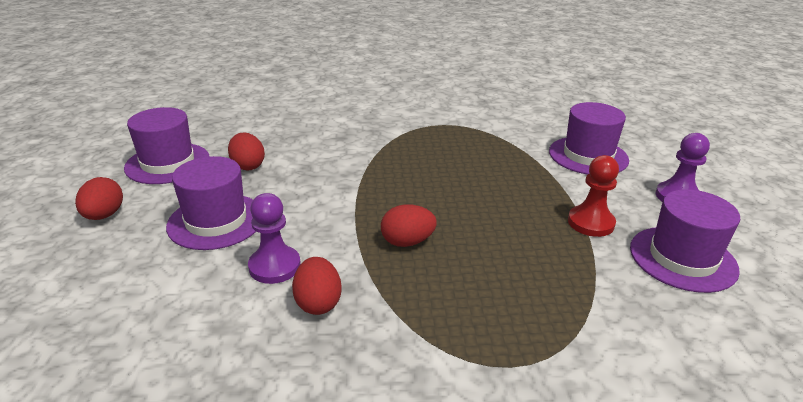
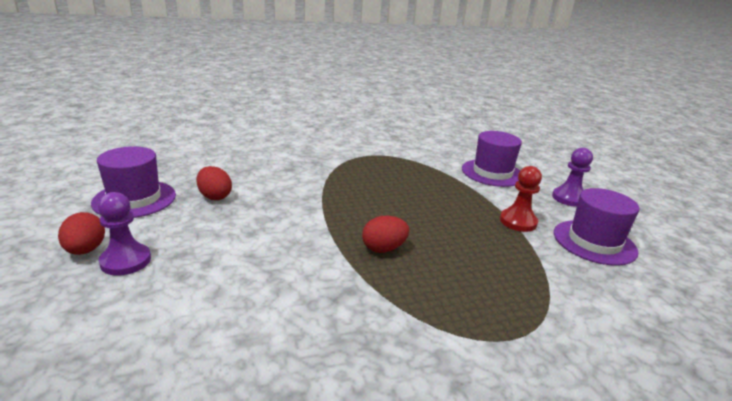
camera: 15 degrees left, 5 degrees down
purple hat [166,156,257,250] -> none
purple pawn [248,193,301,284] -> purple pawn moved to [98,192,151,276]
red egg [292,257,342,315] -> none

